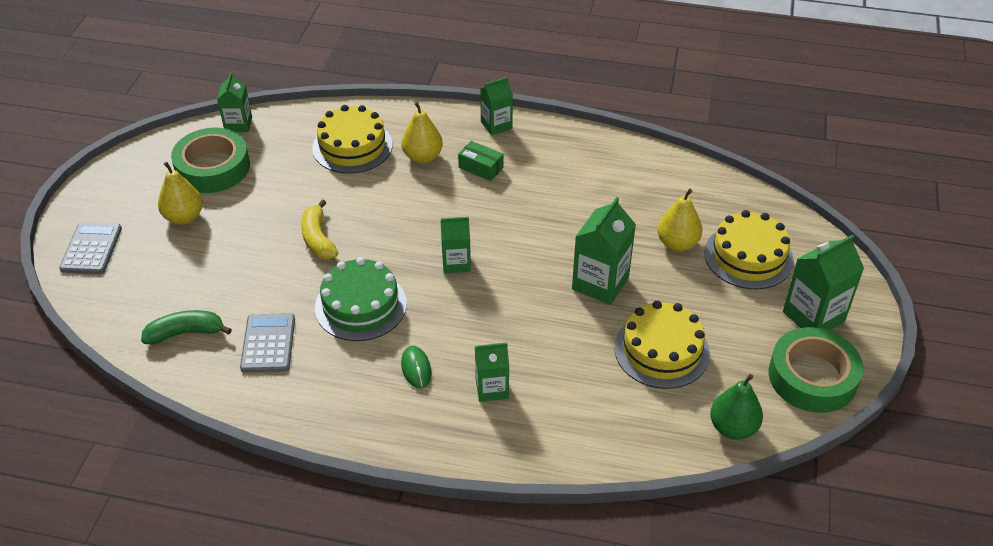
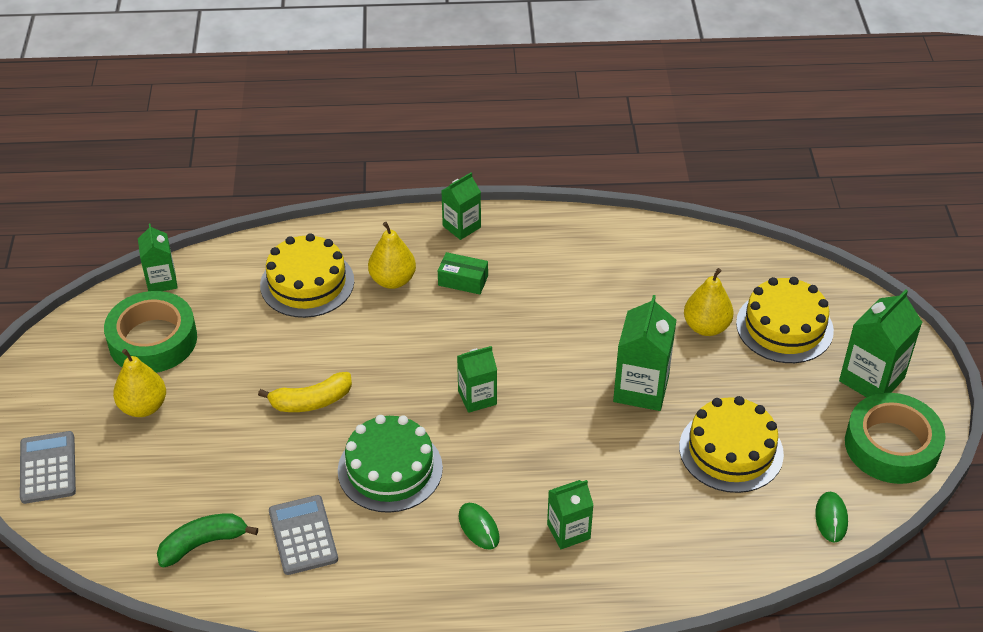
camera: 15 degrees left, 0 degrees up
yellow banana [301,200,338,259] -> yellow banana turned 75 degrees counterclockwise [258,372,352,412]
green pear [710,374,763,440] -> green mouse [815,492,848,543]

